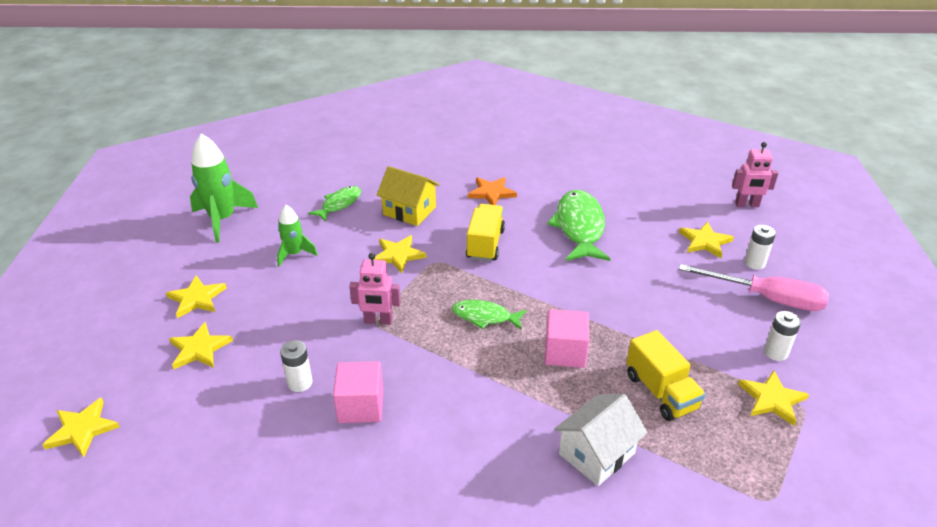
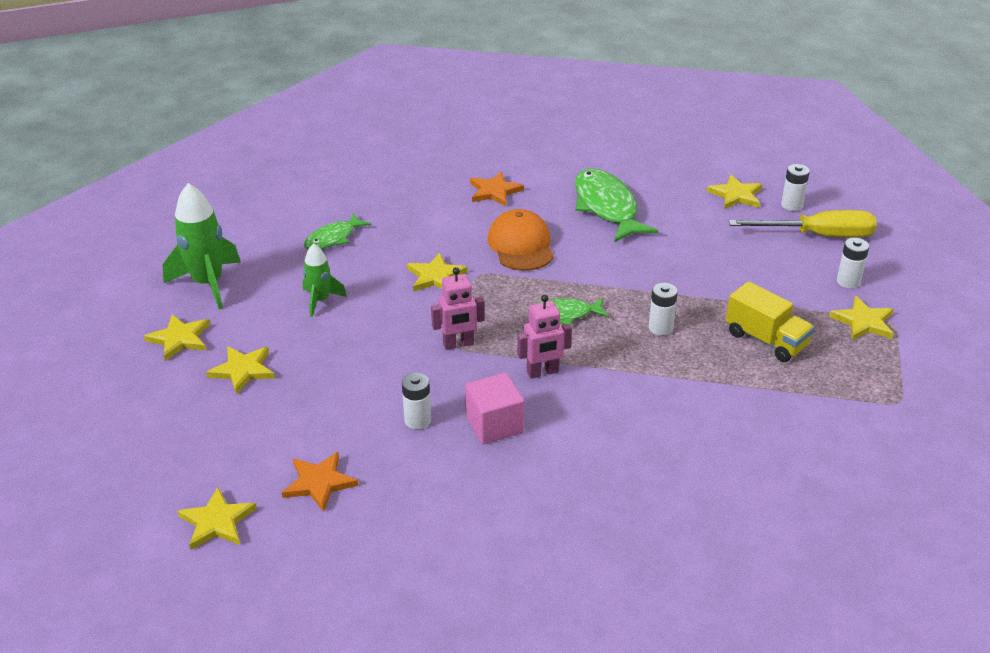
camera: 20 degrees left, 0 degrees up
yellow star [169,322,233,369] -> yellow star moved to [144,314,210,361]
green fish [308,186,361,222] -> green fish turned 150 degrees counterclockwise [304,213,371,249]
yellow house [377,166,440,226] -> none
yellow truck [466,204,505,261] -> orange cap [487,209,554,271]
pink cube [545,309,589,368] -> white battery [649,283,678,336]
white house [554,394,648,486] -> none
pink screwdriver [679,264,829,311] -> yellow screwdriver [729,210,877,238]
pink robot [732,142,778,207] -> pink robot moved to [517,295,572,379]
none -> orange star [282,452,358,512]

